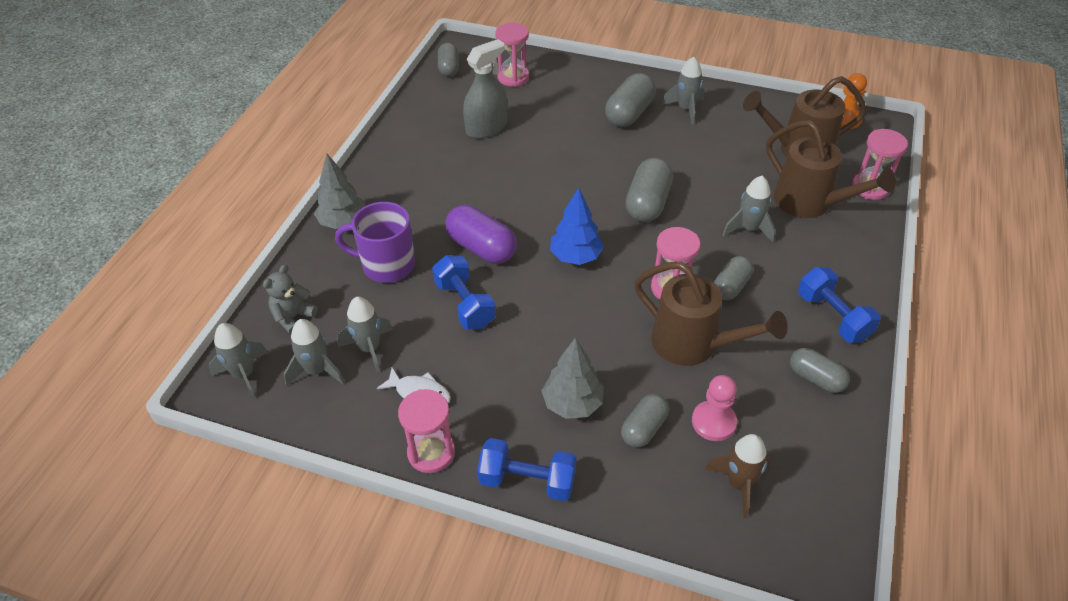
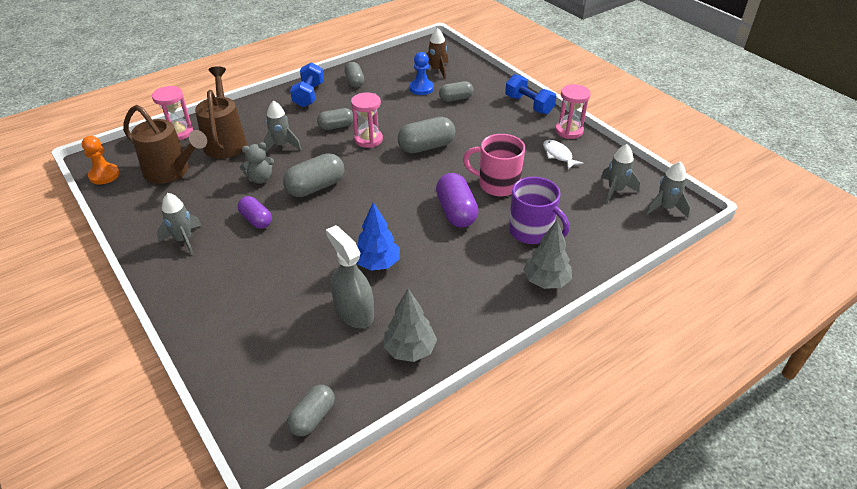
camera: 145 degrees left, 5 degrees down
grey teddy bear [263,265,318,335] -> grey teddy bear moved to [240,142,274,184]
grey rocket [337,297,393,373] -> none
blue dumbbell [432,255,496,329] -> pink mug [463,134,525,196]
grey spray bottle [463,39,507,139] -> grey spray bottle turned 60 degrees clockwise [326,225,374,328]
pink hourglass [495,23,529,87] -> none
grey tree [542,337,603,419] -> grey tree moved to [383,289,437,362]
blue tree [550,187,604,265] -> blue tree moved to [357,202,400,271]
grey capsule [605,73,656,127] -> grey capsule moved to [397,117,455,153]
brown watering can [634,262,788,366] -> none
pink pawn [692,375,737,441] -> blue pawn [409,52,434,95]
none -> purple capsule [238,196,272,229]

